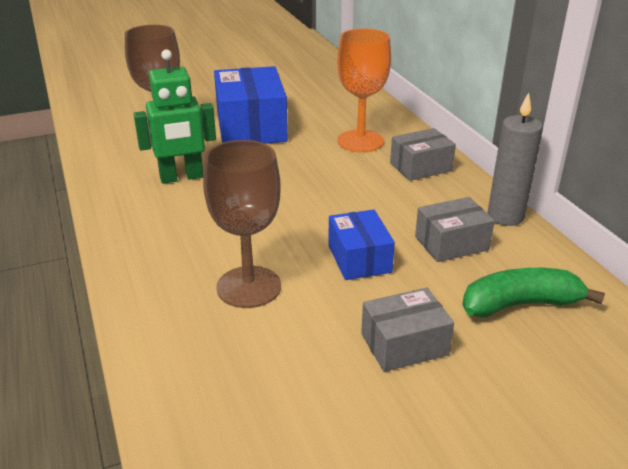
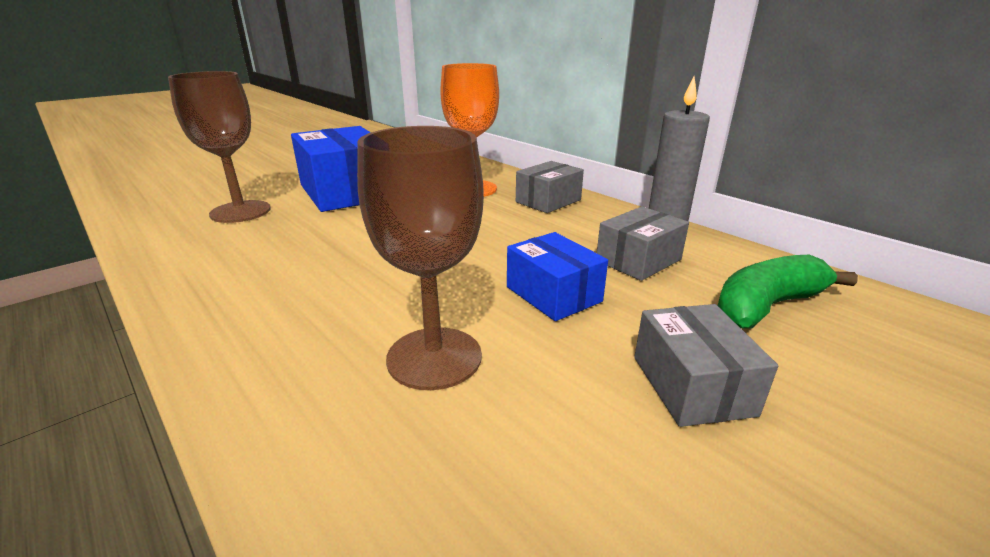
camera: 20 degrees left, 5 degrees down
green robot [134,49,216,184] -> none
grey box [361,288,454,372] -> grey box turned 60 degrees counterclockwise [634,304,778,427]

